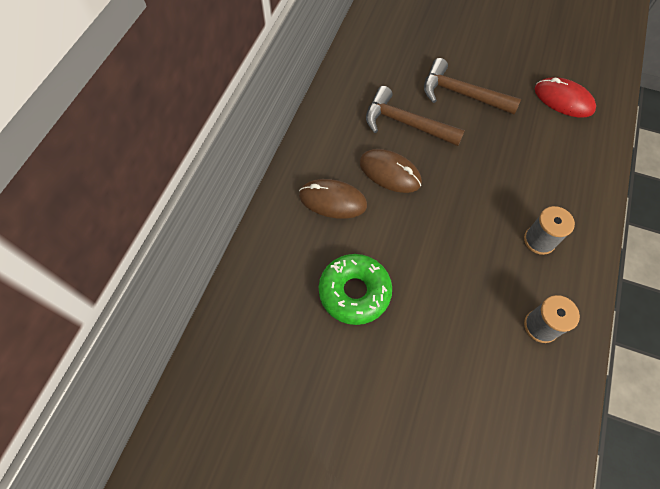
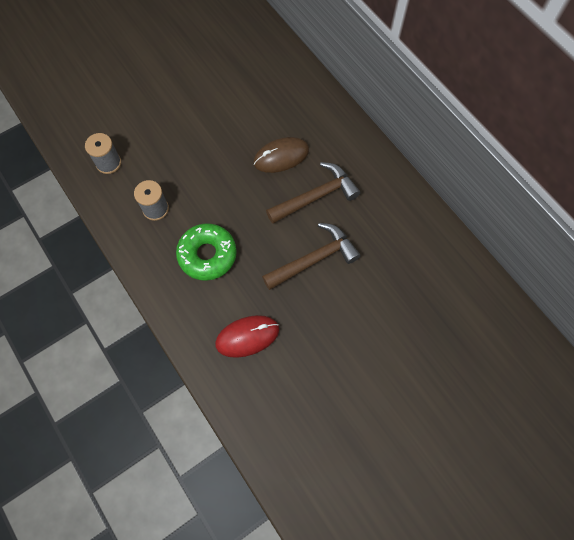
camera: 125 degrees right, 5 degrees up
brown mouse [299,179,367,219] -> none
green donut [319,254,392,325] -> green donut moved to [176,223,237,281]

